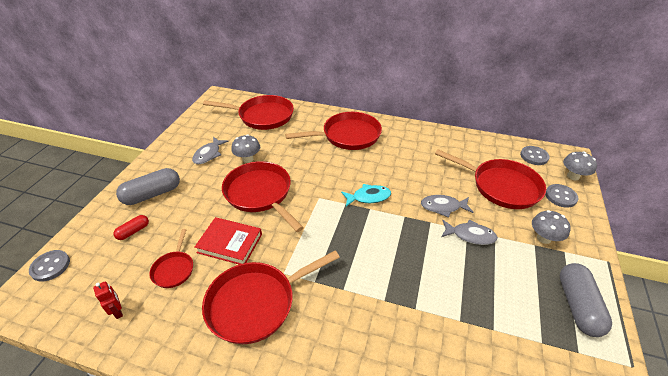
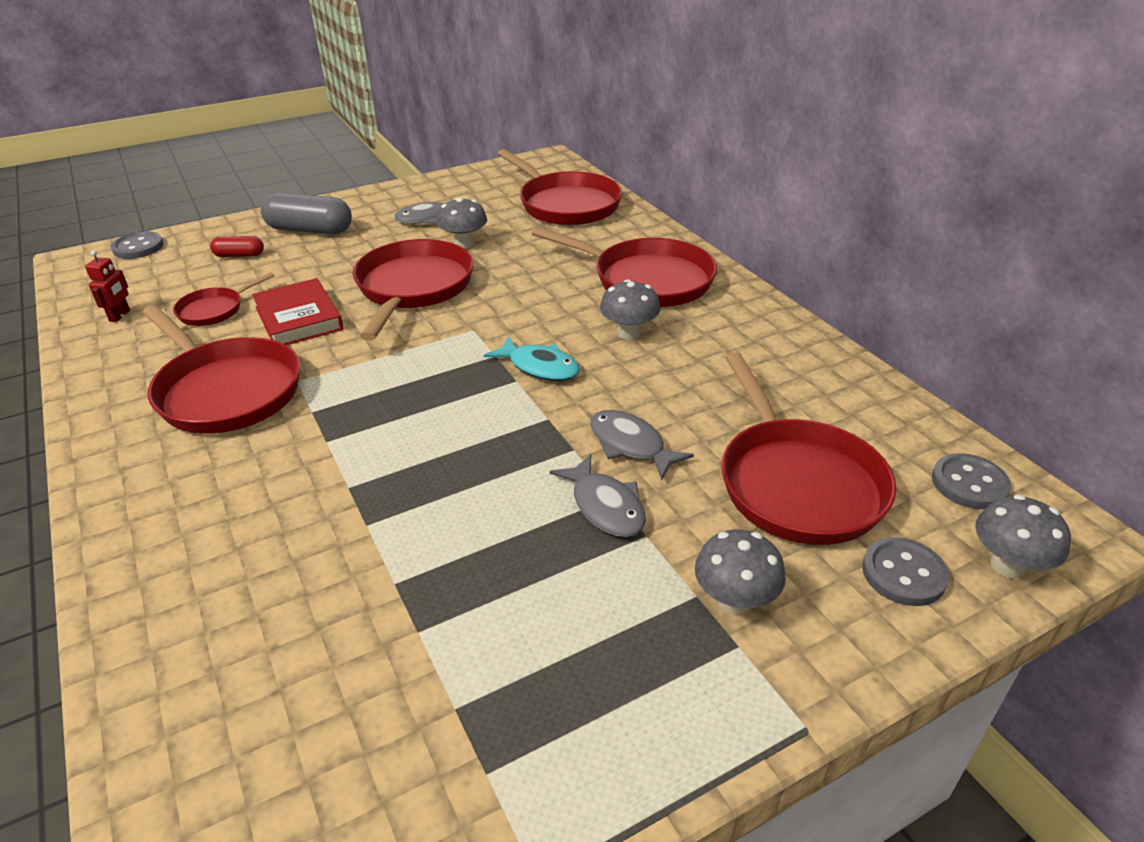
camera: 45 degrees right, 5 degrees down
red pan [202,251,340,344] -> red pan turned 150 degrees counterclockwise [142,305,300,434]
grey capsule [559,263,612,337] -> none
none -> grey mushroom [600,279,660,340]

